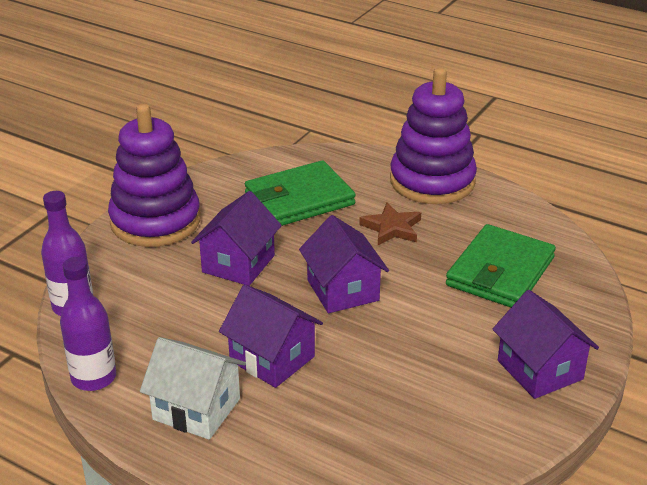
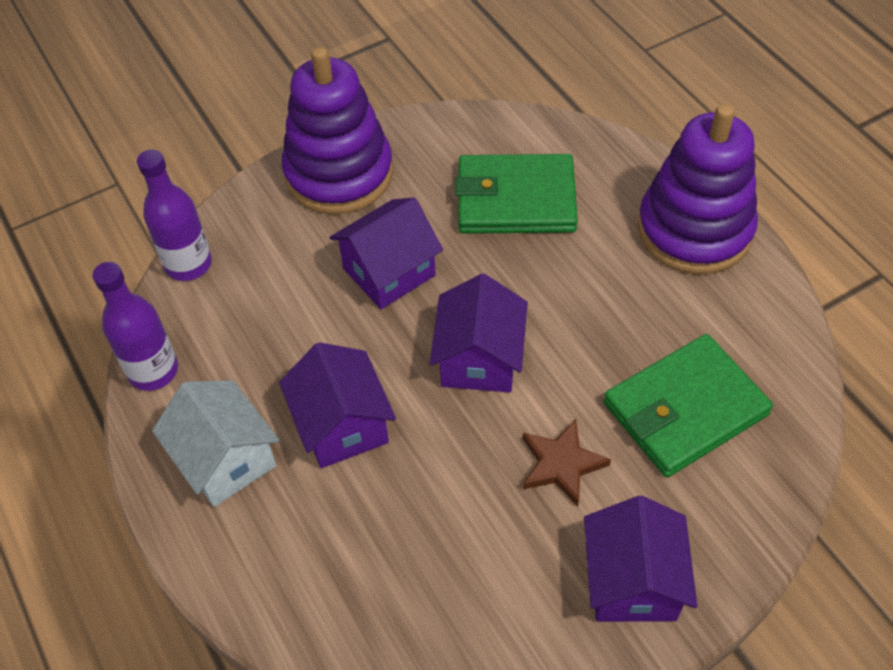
camera: 30 degrees right, 20 degrees up
brown star [359,202,421,245] -> brown star moved to [523,419,611,506]

